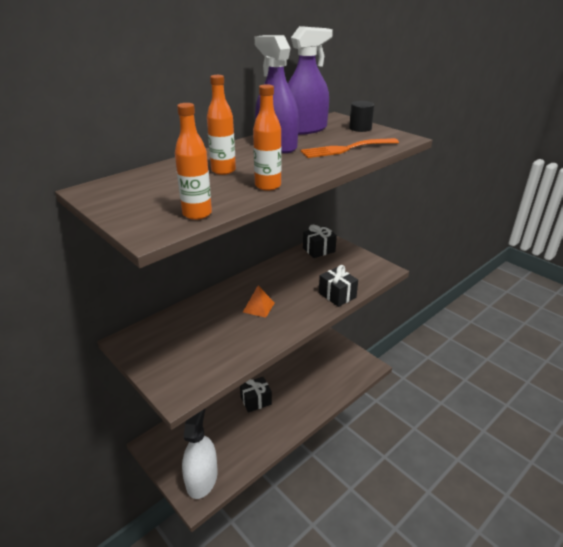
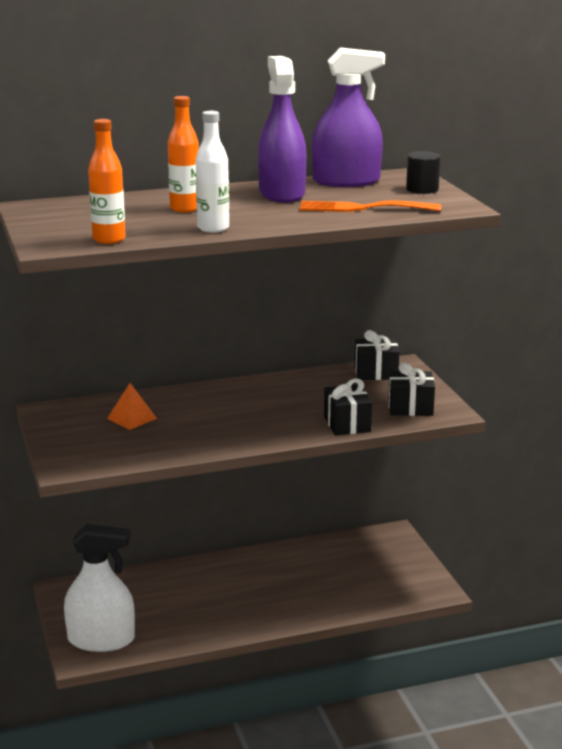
camera: 25 degrees right, 10 degrees down
white spray bottle [182,408,218,499] -> white spray bottle turned 60 degrees clockwise [64,524,135,652]
black gift [240,377,272,413] -> black gift moved to [388,362,435,416]
orange pyramid [243,285,275,318] -> orange pyramid moved to [107,383,157,430]
orange bottle [253,84,281,191] -> white bottle [196,111,229,233]

